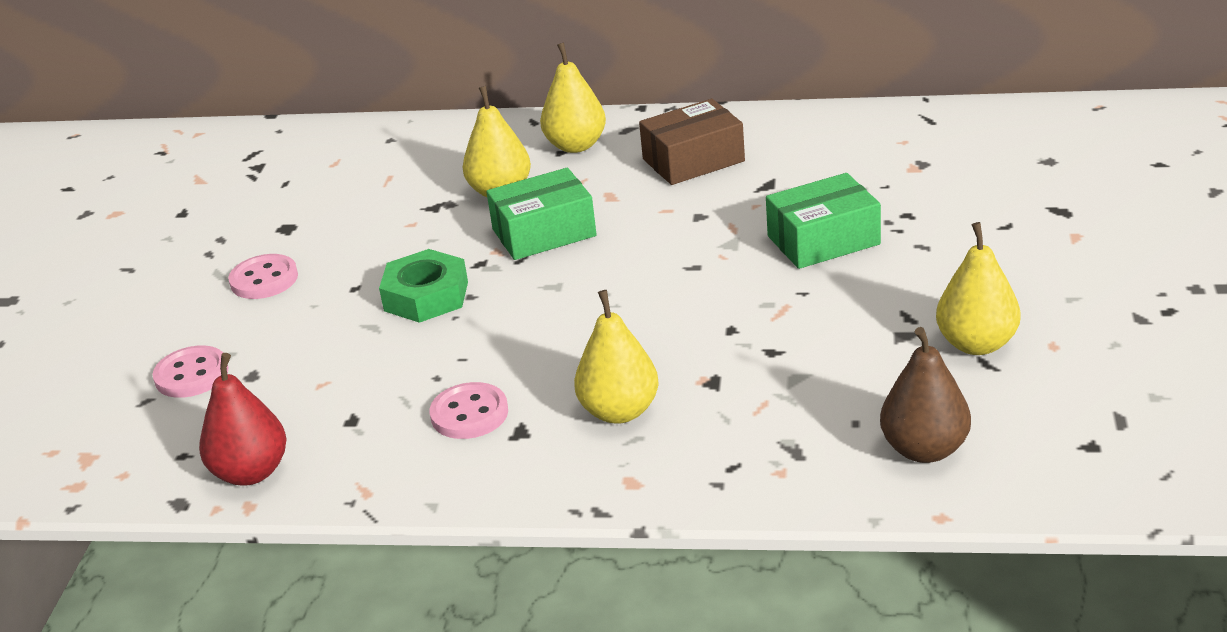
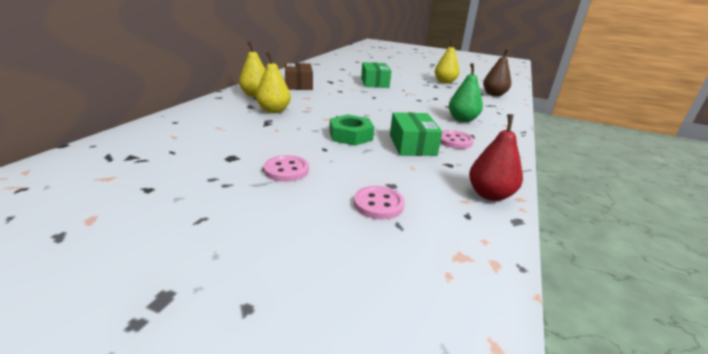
camera: 80 degrees left, 5 degrees down
green box [486,168,597,260] -> green box moved to [390,112,442,156]
yellow pear [574,290,659,424] -> green pear [449,63,483,122]

